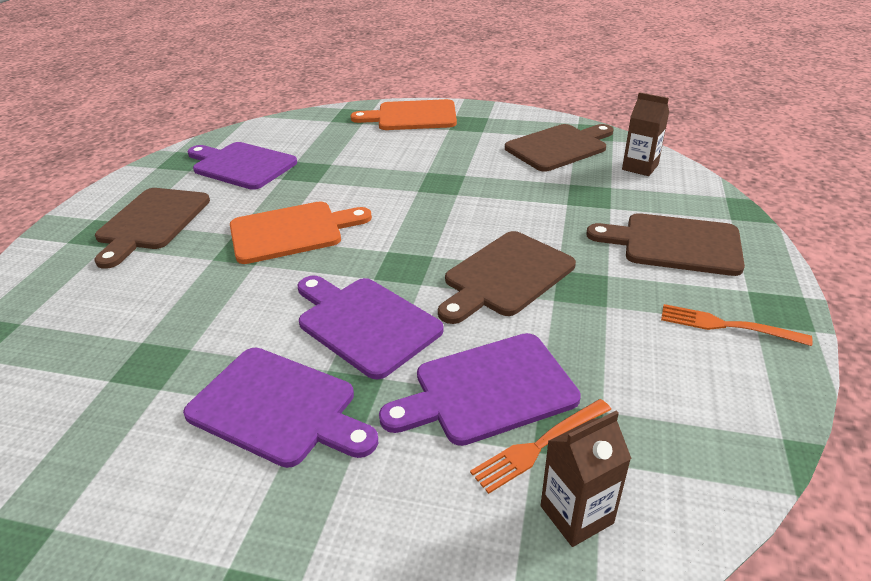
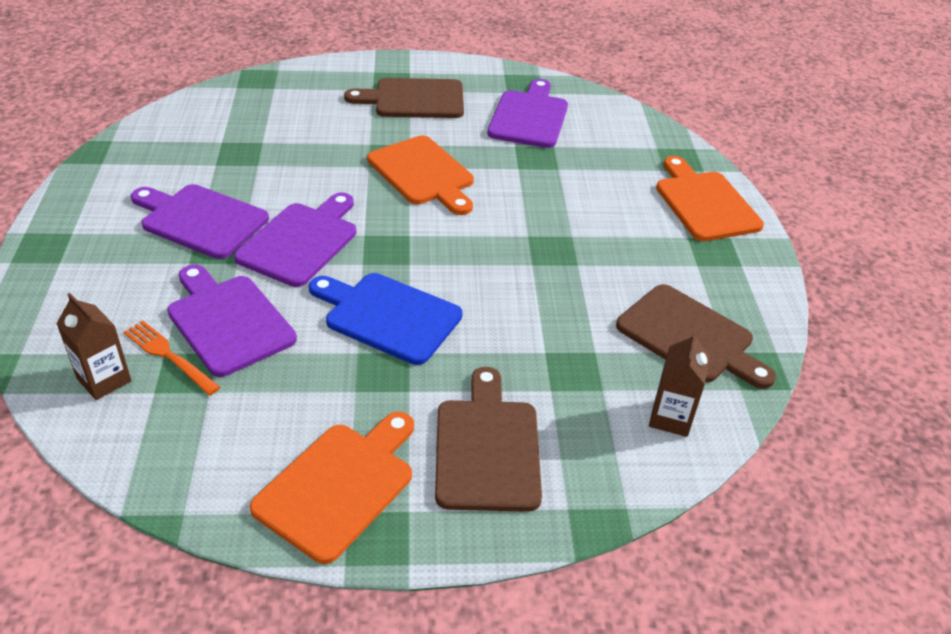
camera: 70 degrees right, 5 degrees up
purple cutting board [183,348,378,468] -> purple cutting board turned 105 degrees clockwise [131,184,269,259]
brown cutting board [438,231,576,324] -> blue cutting board [309,273,463,365]
orange fork [661,304,813,346] -> orange cutting board [250,412,414,564]

